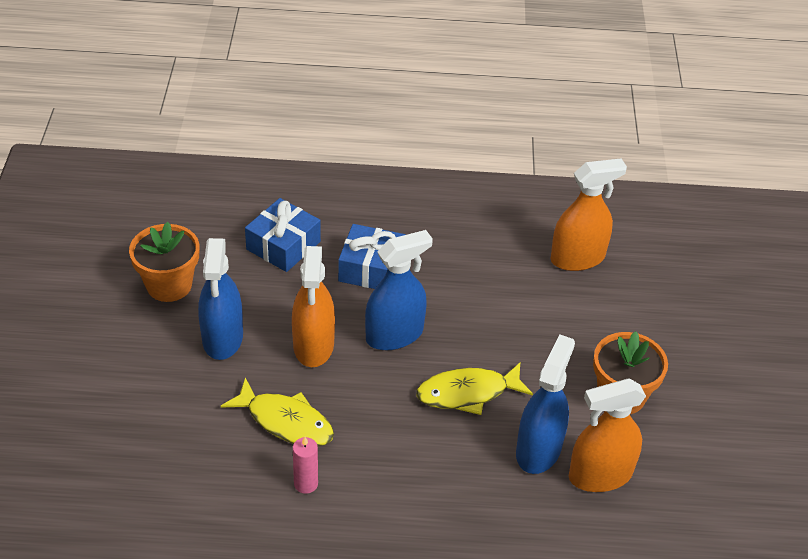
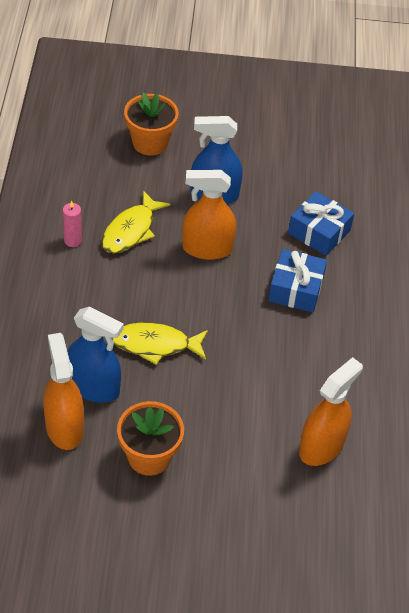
camera: 90 degrees right, 5 degrees up
orange flower pot [129,222,199,302] -> orange flower pot moved to [124,92,179,155]
blue spray bottle [365,230,433,350] -> none
yellow fish [416,363,533,415] -> yellow fish turned 75 degrees counterclockwise [113,323,208,365]
orange spray bottle [550,159,627,271] -> orange spray bottle turned 120 degrees counterclockwise [299,357,363,466]

